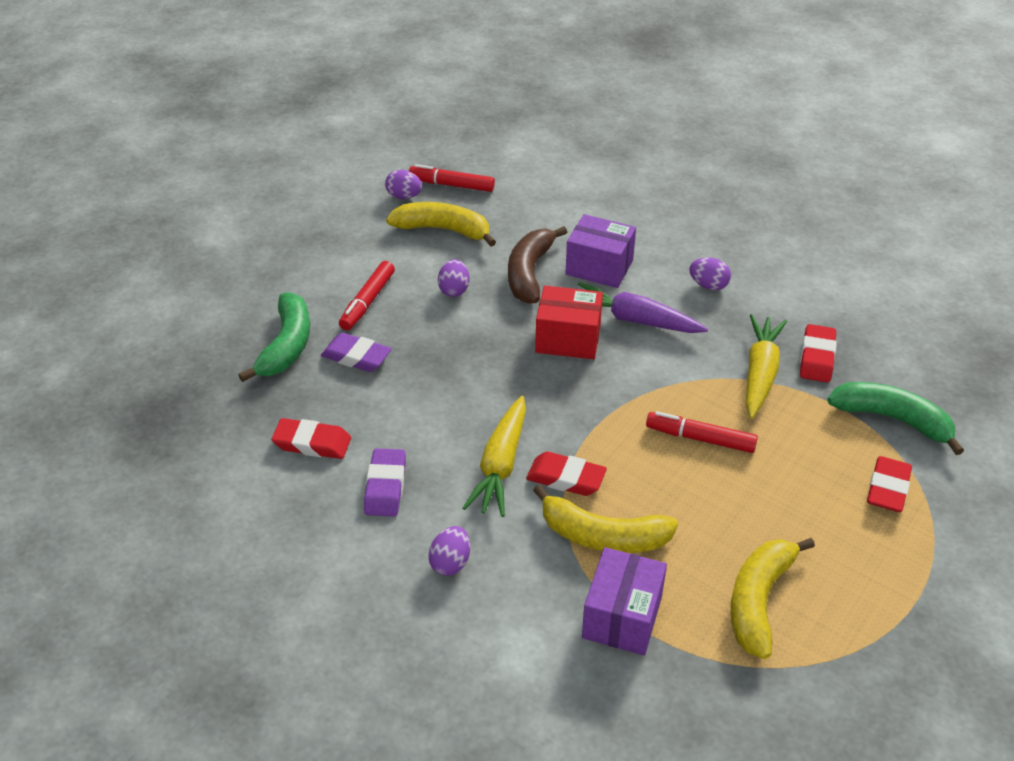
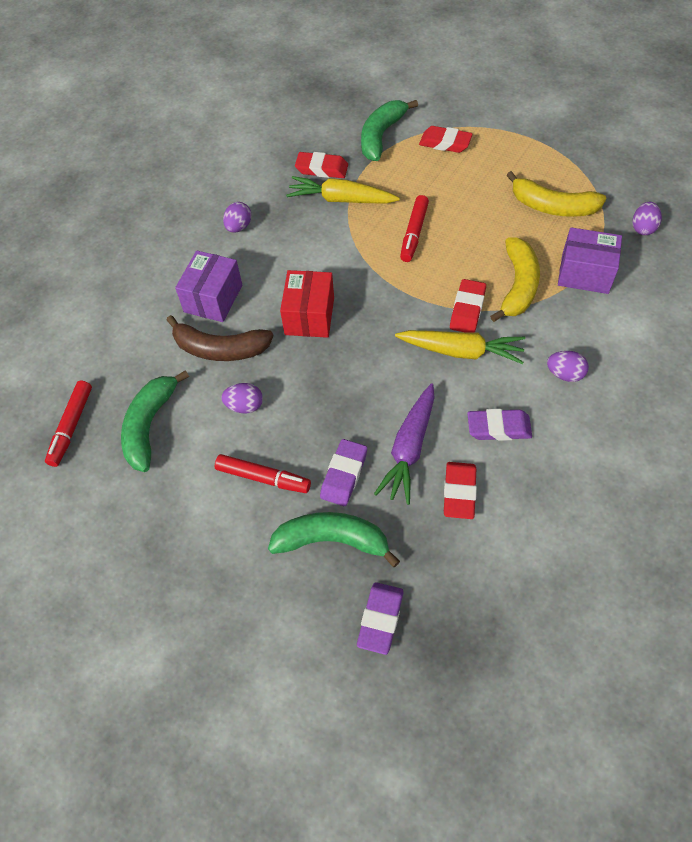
camera: 90 degrees left, 15 degrees up
purple egg [385,170,422,199] -> purple egg moved to [632,202,662,235]
yellow banana [386,202,496,247] -> green banana [121,370,189,472]
purple carrot [578,282,708,333] -> purple carrot moved to [374,383,435,505]
none -> purple eraser [357,582,404,655]

